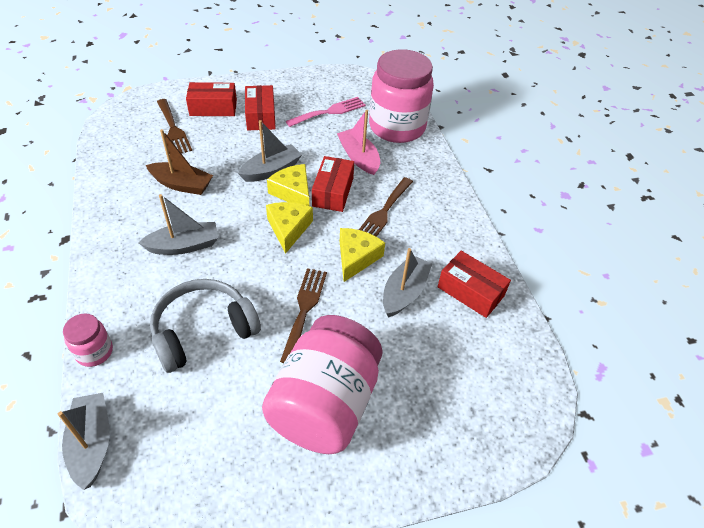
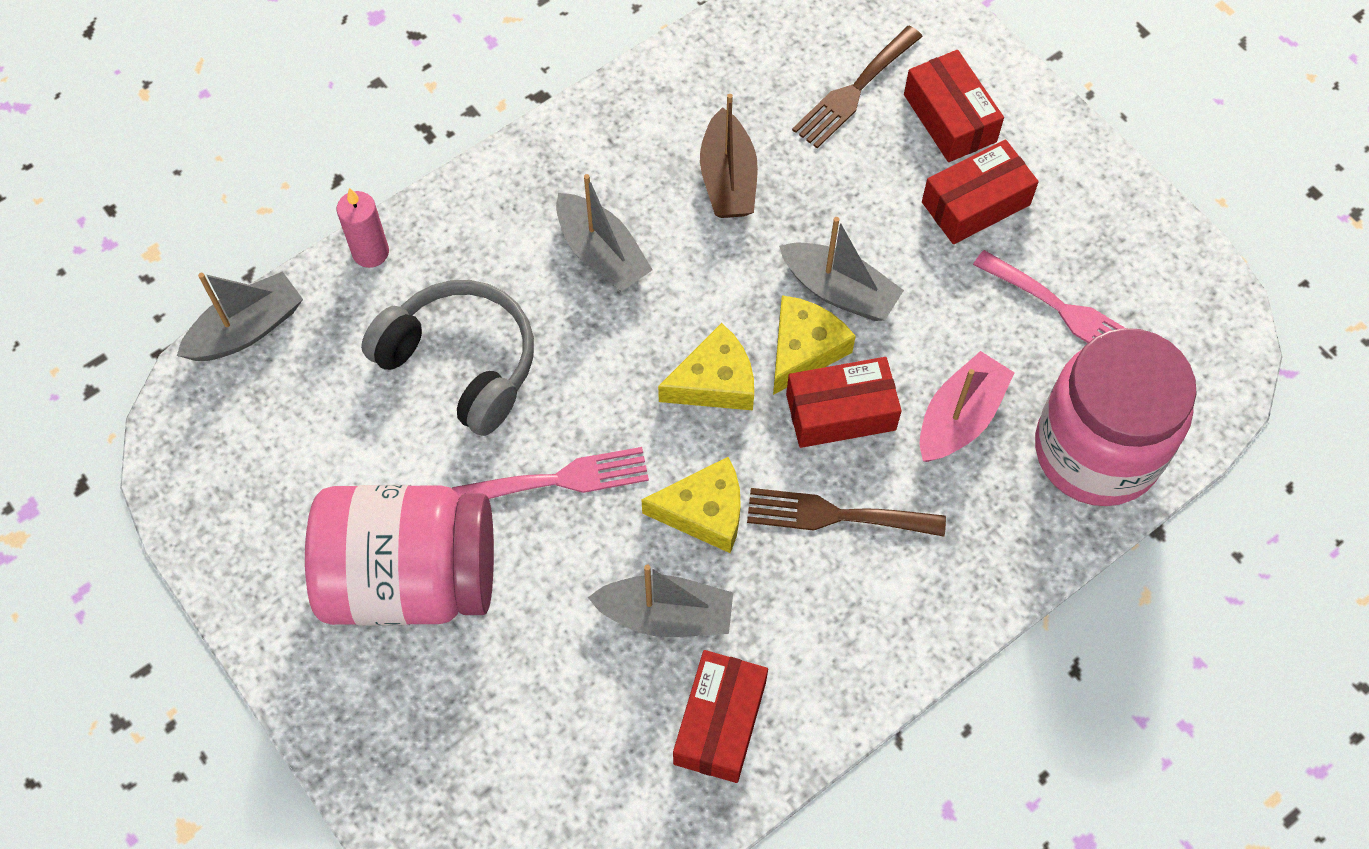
camera: 70 degrees right, 15 degrees up
pink jar [63,313,113,367] -> pink candle [337,188,389,268]
brown fork [280,268,327,363] -> pink fork [452,447,649,499]

